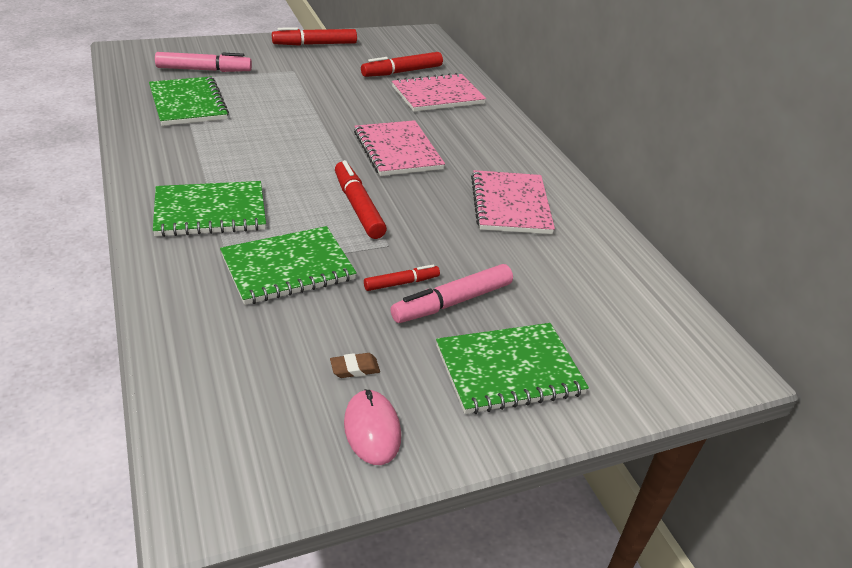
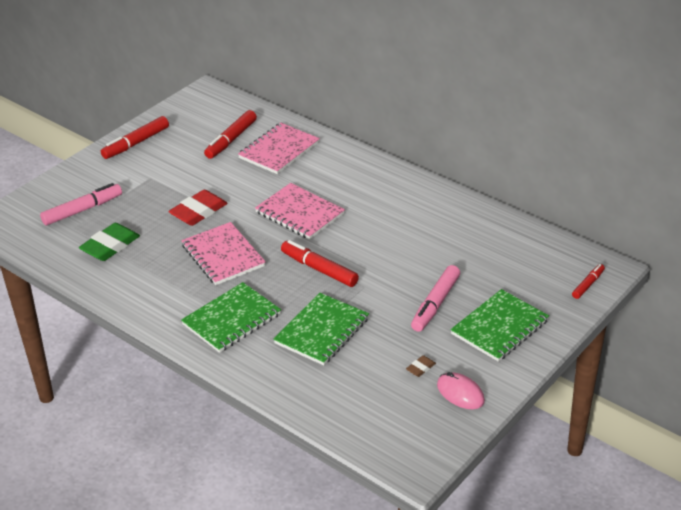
camera: 25 degrees left, 0 degrees up
green notebook [149,77,229,126] -> green eraser [79,223,140,261]
red marker [364,264,440,291] -> red marker moved to [572,264,605,299]
pink notebook [471,170,555,234] -> pink notebook moved to [181,222,266,285]
none -> red eraser [168,190,227,226]

